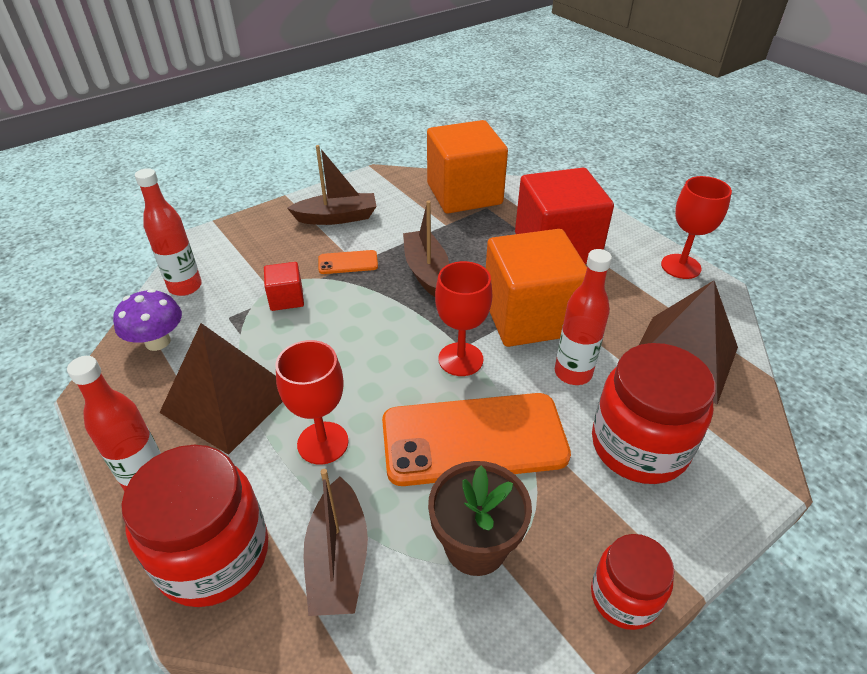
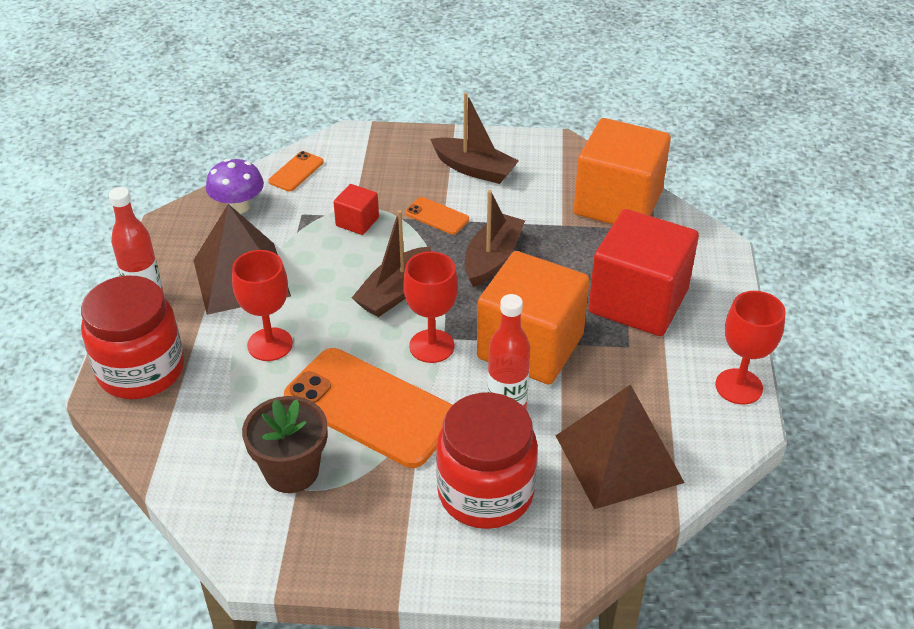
camera: 40 degrees right, 0 degrees up
red bottle [135,168,202,296] -> orange phone [268,151,324,191]
brown boat [304,469,368,616] -> brown boat moved to [352,210,431,317]
red jar [591,534,675,630] -> none

